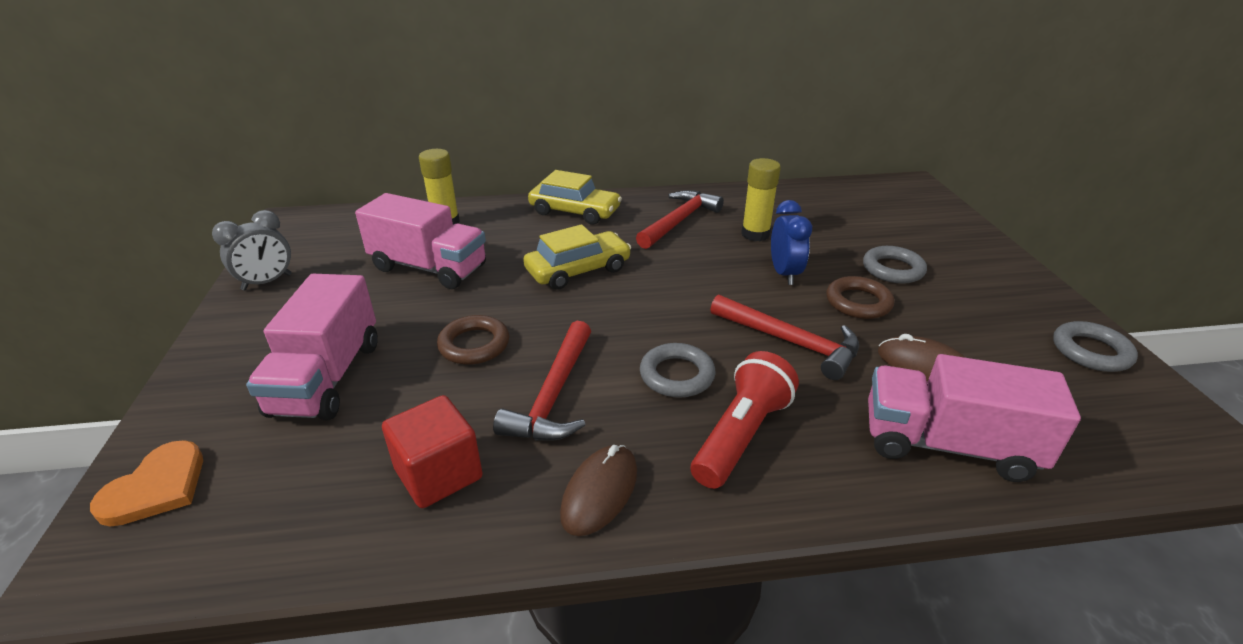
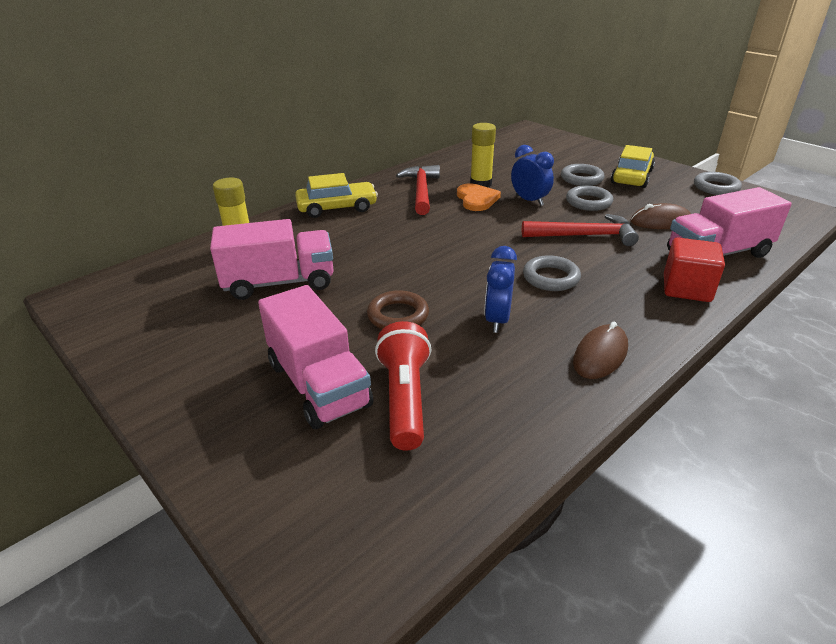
camera: 35 degrees left, 0 degrees up
orange heart [90,440,203,527] -> orange heart moved to [457,183,501,211]
grey clock [212,210,292,291] -> none
red cube [382,395,483,508] -> red cube moved to [664,238,725,302]
red hammer [493,321,591,441] -> blue clock [484,246,517,333]
yellow car [523,224,631,290] -> yellow car moved to [611,145,655,188]
brown mouse [560,445,637,536] -> brown mouse turned 45 degrees clockwise [573,321,628,379]
red flashlight [691,351,799,489] -> red flashlight moved to [375,321,431,450]
brown ring [826,276,894,319] -> grey ring [566,185,613,211]

